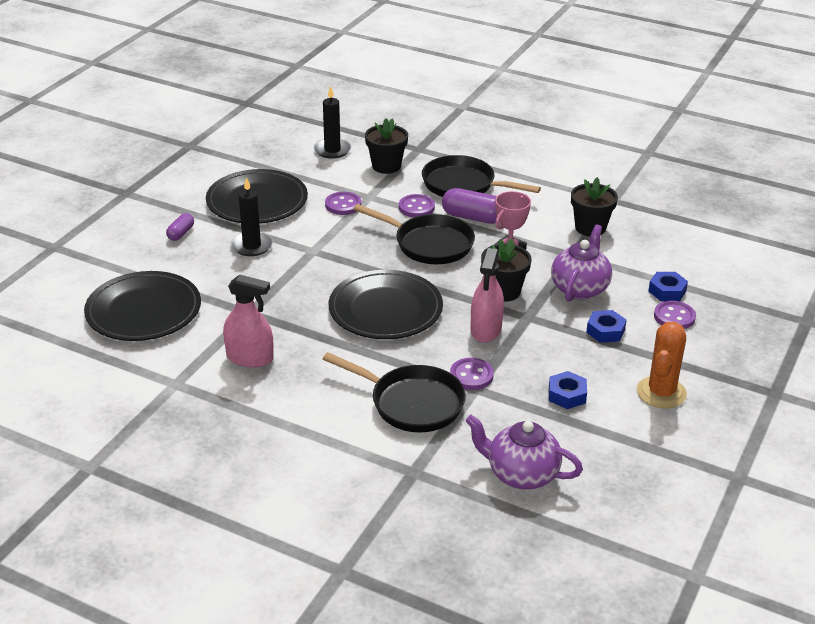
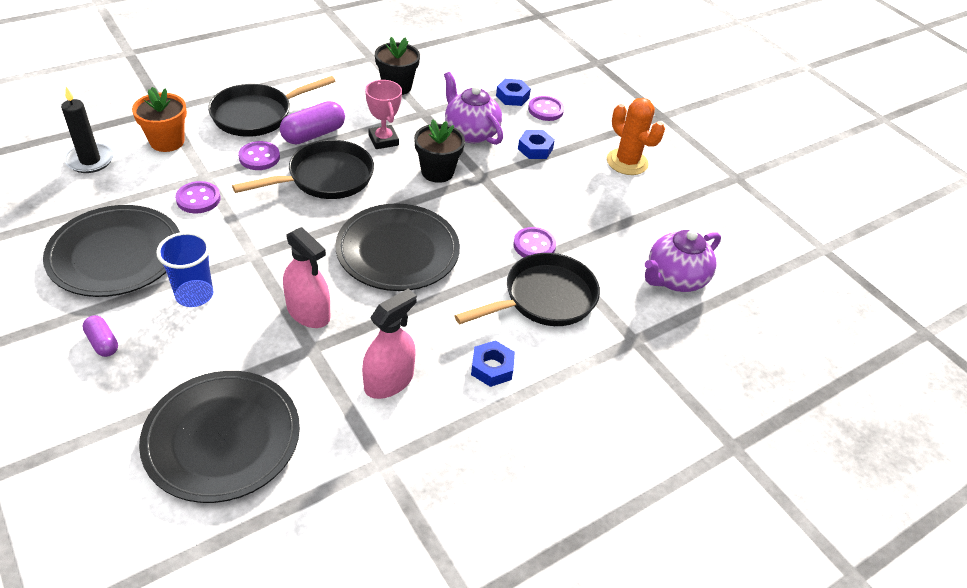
camera: 65 degrees left, 10 degrees up
black candle [231,177,273,256] -> blue cup [156,232,213,307]
black flower pot [365,118,408,174] -> orange flower pot [132,87,187,152]
pink spray bottle [471,248,504,343] -> pink spray bottle moved to [283,227,330,328]
blue nut [549,371,587,409] -> blue nut moved to [471,340,515,387]

